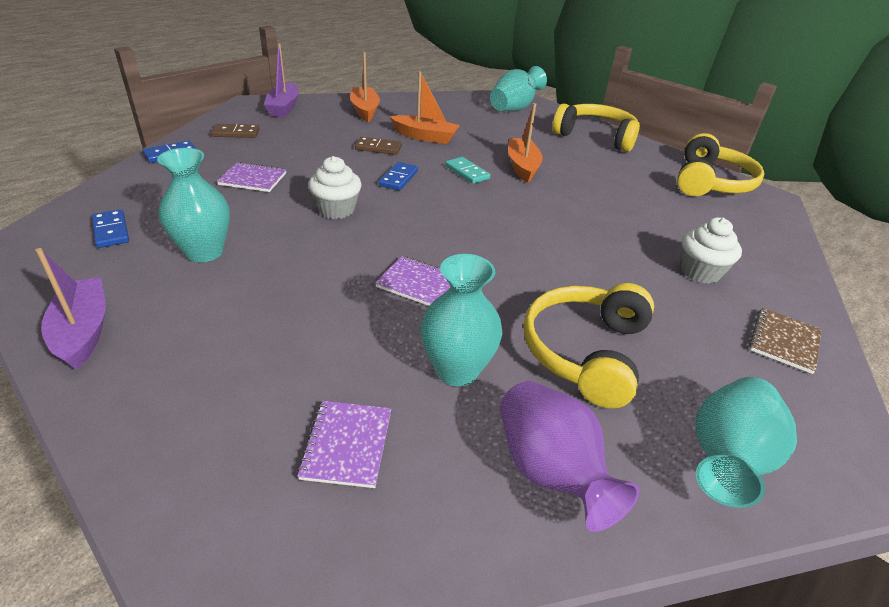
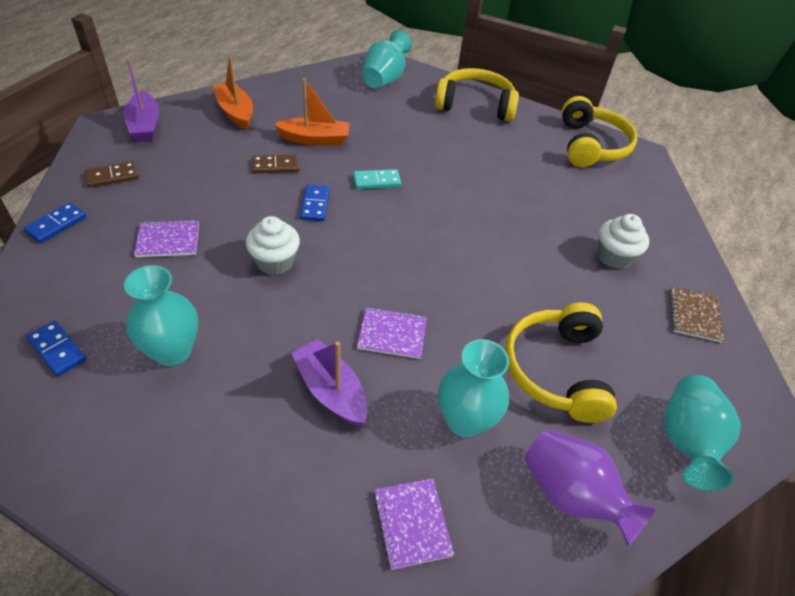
camera: 20 degrees left, 10 degrees up
purple boat [35,248,106,370] -> purple boat moved to [291,339,367,426]
turquoise domino [445,157,490,184] -> turquoise domino turned 45 degrees counterclockwise [353,169,401,189]
orange boat [508,103,543,183] -> none

